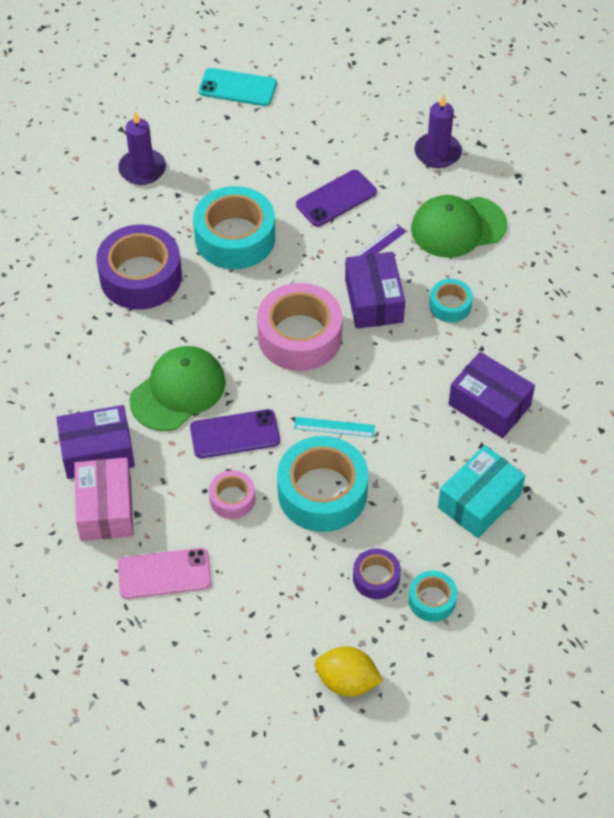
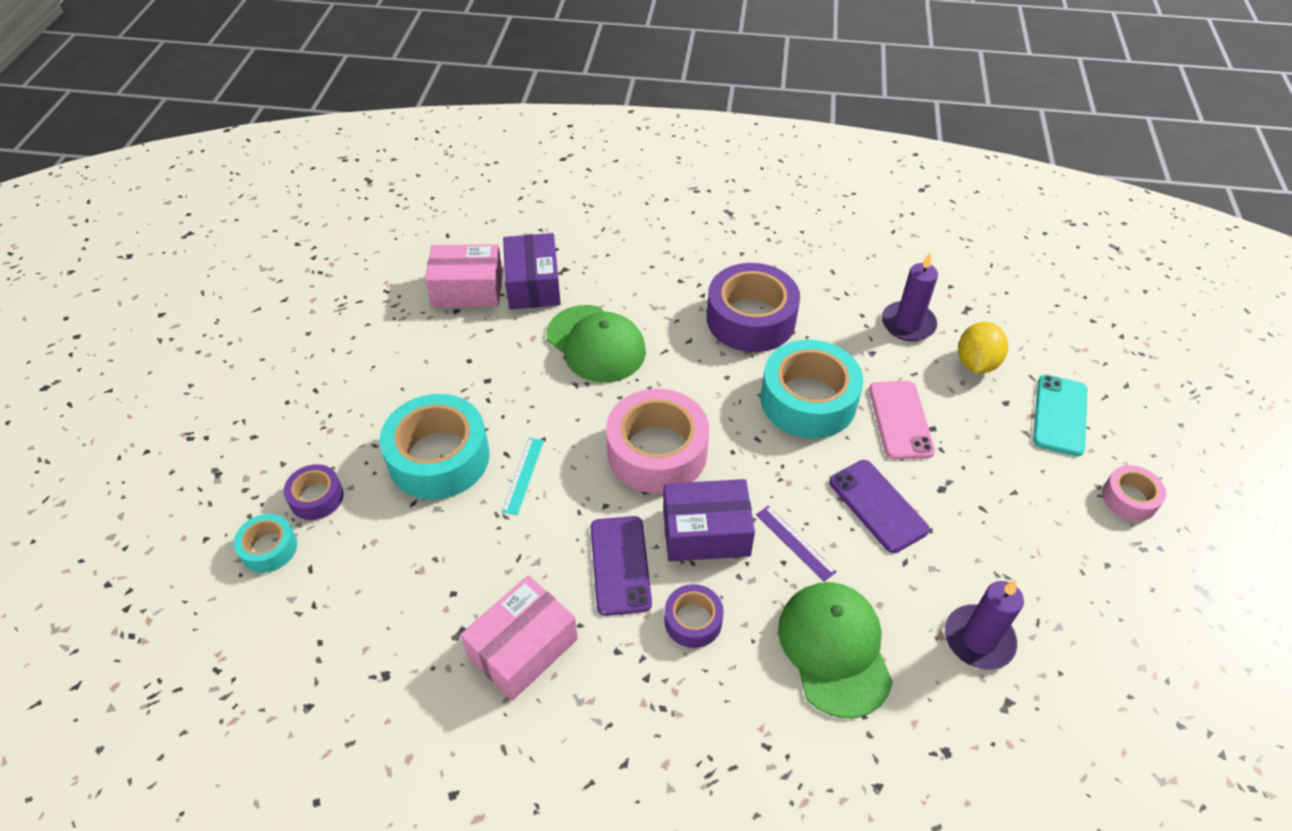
camera: 95 degrees right, 5 degrees down
pink phone [118,548,212,599] -> pink phone moved to [869,381,935,460]
purple phone [190,409,280,458] -> purple phone moved to [591,516,652,616]
pink tape [209,470,255,519] -> pink tape moved to [1102,465,1166,521]
yellow lemon [315,646,383,697] -> yellow lemon moved to [958,322,1008,373]
turquoise tape [429,279,473,323] -> purple tape [664,584,724,648]
turquoise box [438,445,525,538] -> none
purple box [448,352,535,438] -> pink box [460,575,578,701]

